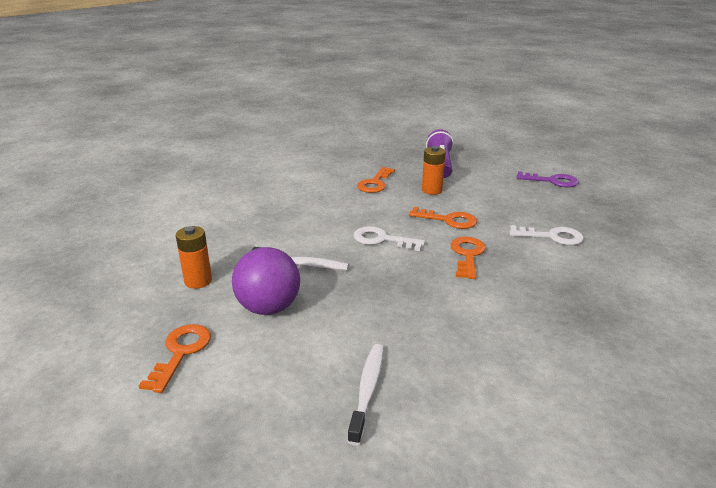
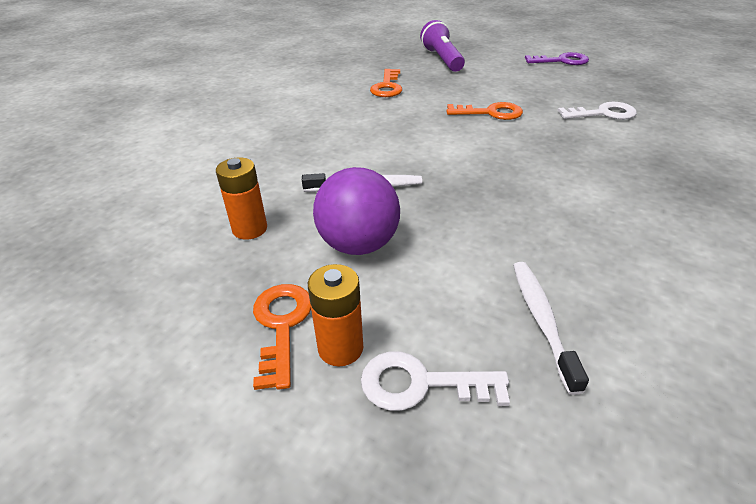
camera: 15 degrees left, 10 degrees up
white key [353,226,425,251] -> white key moved to [361,351,510,411]
orange battery [422,146,446,195] -> orange battery moved to [308,264,363,366]
orange key [451,237,486,279] -> none

